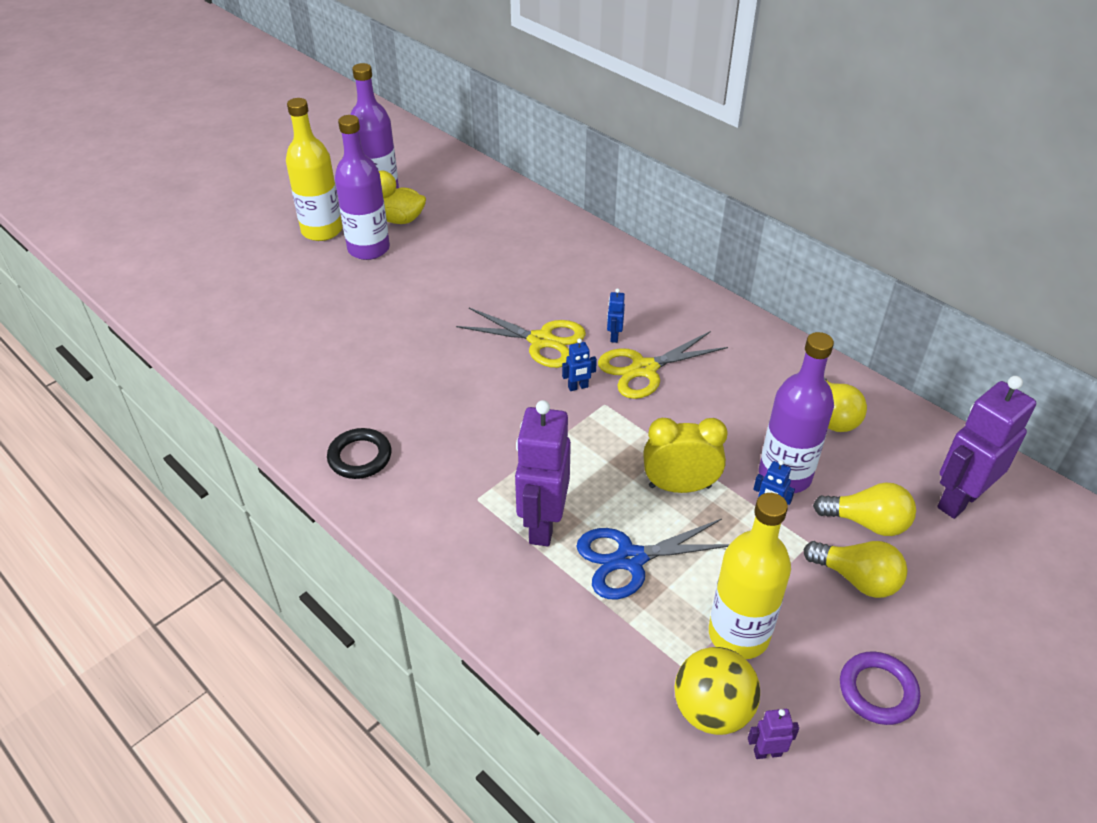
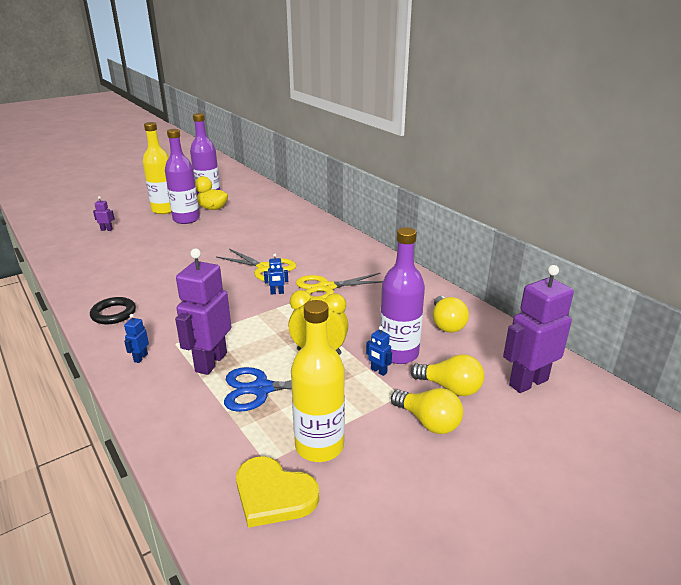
camera: 10 degrees right, 15 degrees down
blue robot [607,288,625,343] -> blue robot moved to [124,314,149,363]
yellow ball [674,647,760,735] -> yellow heart [236,456,319,528]
purple robot [748,709,799,759] -> purple robot moved to [93,196,115,231]
purple ring [840,651,920,725] -> none

